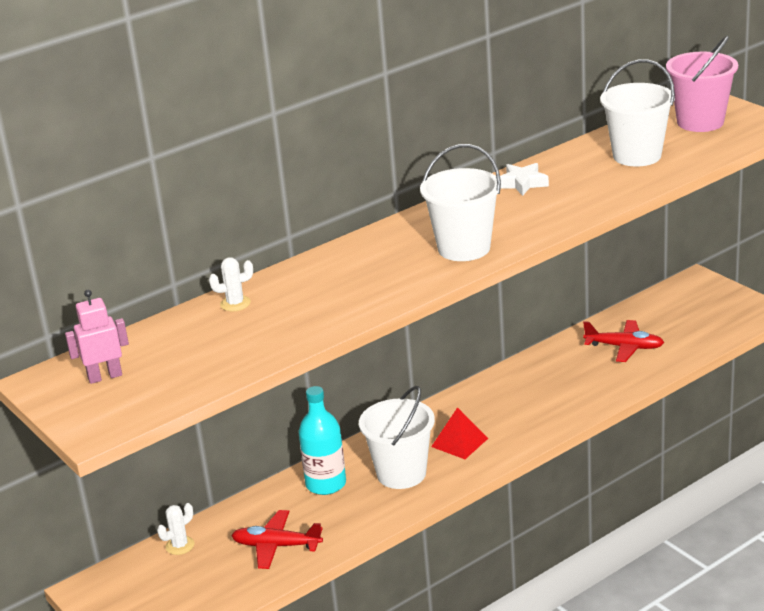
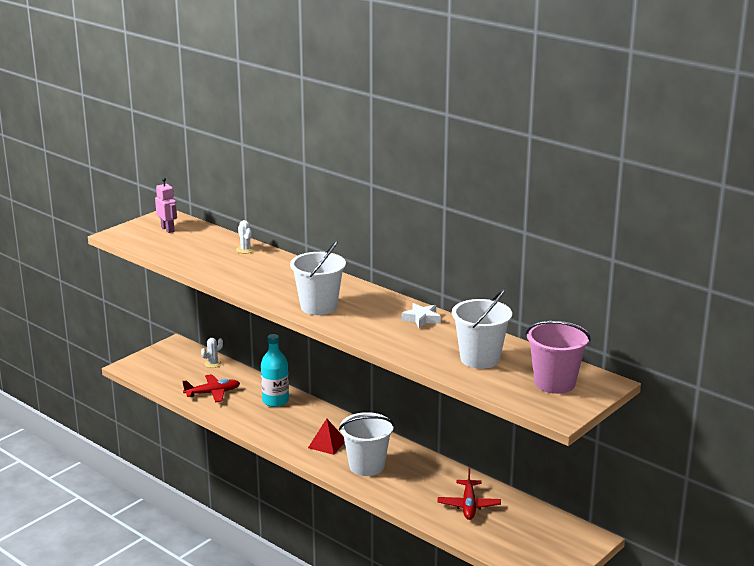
camera: 75 degrees right, 5 degrees down
white cactus [157,503,194,555] -> white cactus turned 75 degrees counterclockwise [201,338,223,368]
red plane [231,510,323,569] -> red plane turned 75 degrees clockwise [182,374,240,402]
white bucket [359,386,435,489] -> white bucket moved to [339,412,394,476]

